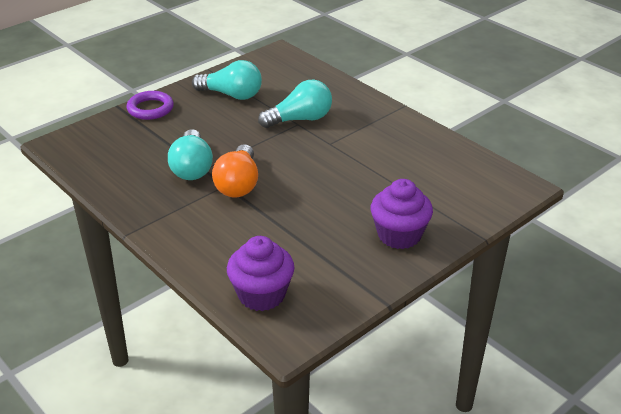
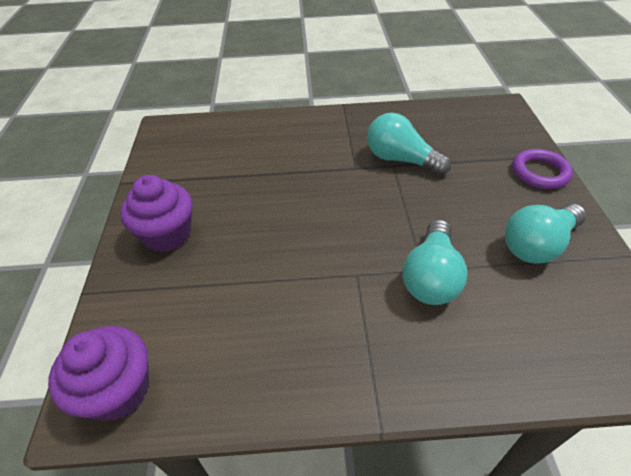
camera: 130 degrees right, 10 degrees up
orange light bulb [212,144,258,197] -> none
purple cupcake [227,236,294,311] -> purple cupcake moved to [48,326,149,421]

